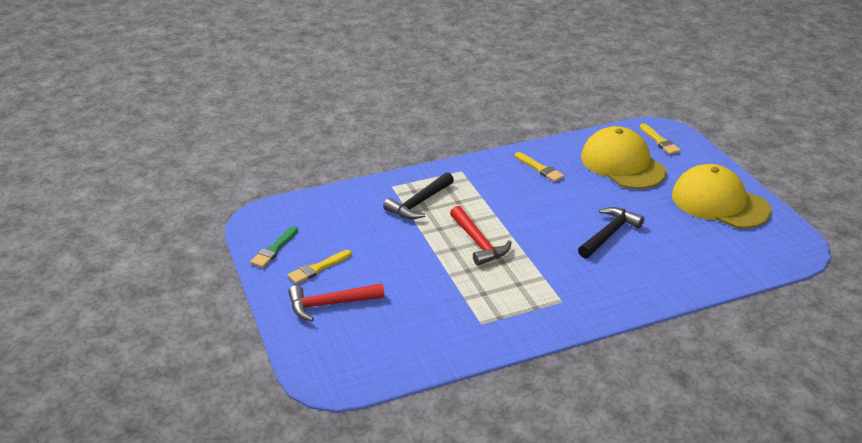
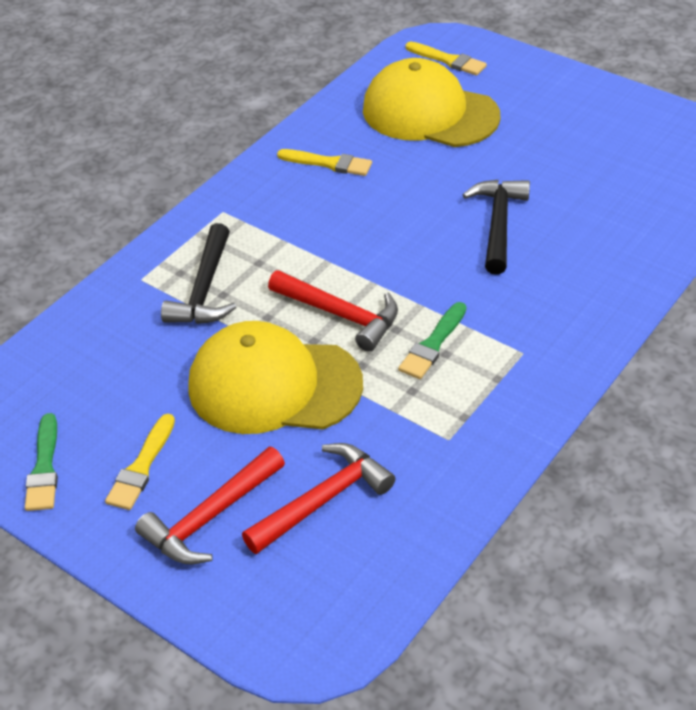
camera: 30 degrees left, 10 degrees up
yellow cap [672,164,771,229] -> yellow cap moved to [188,321,363,434]
none -> red hammer [242,443,395,554]
none -> green brush [398,302,467,379]

